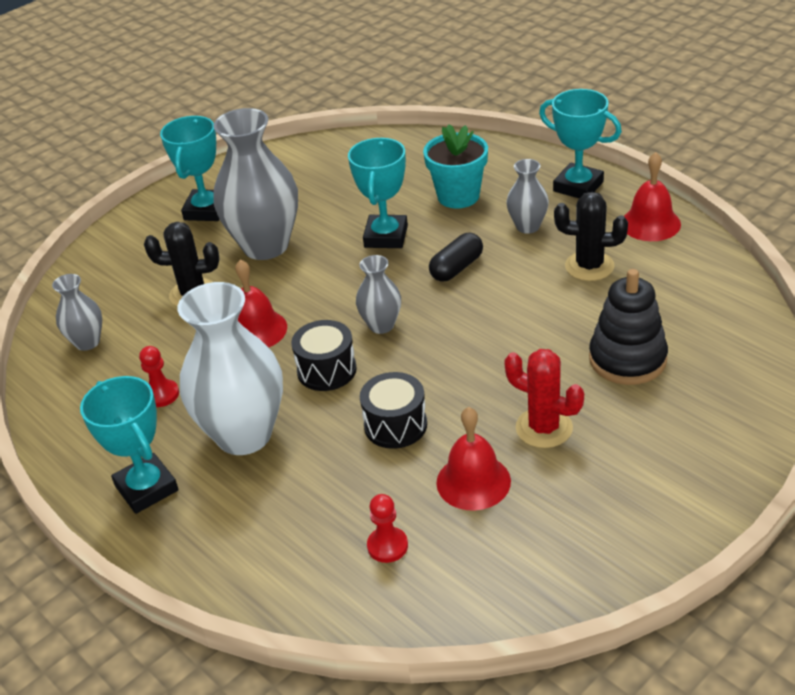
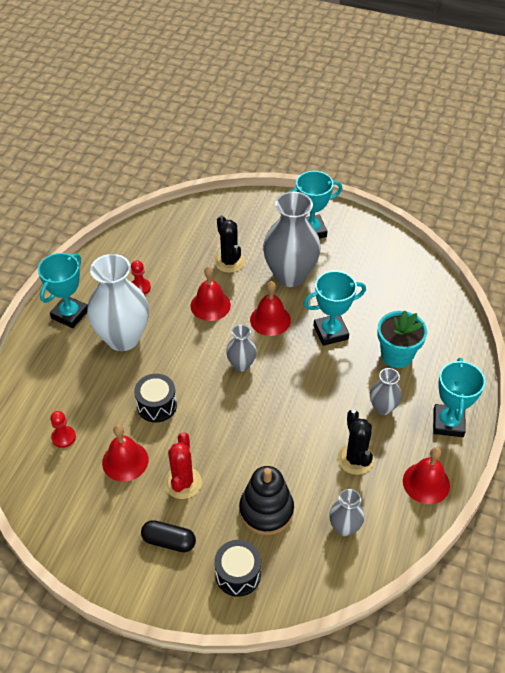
camera: 60 degrees right, 10 degrees up
grey vase [52,274,102,351] -> grey vase moved to [329,489,365,536]
black drum [291,320,357,391] -> black drum moved to [215,540,261,597]
black capsule [429,233,483,282] -> black capsule moved to [141,520,196,552]
none -> red bell [250,281,291,336]

